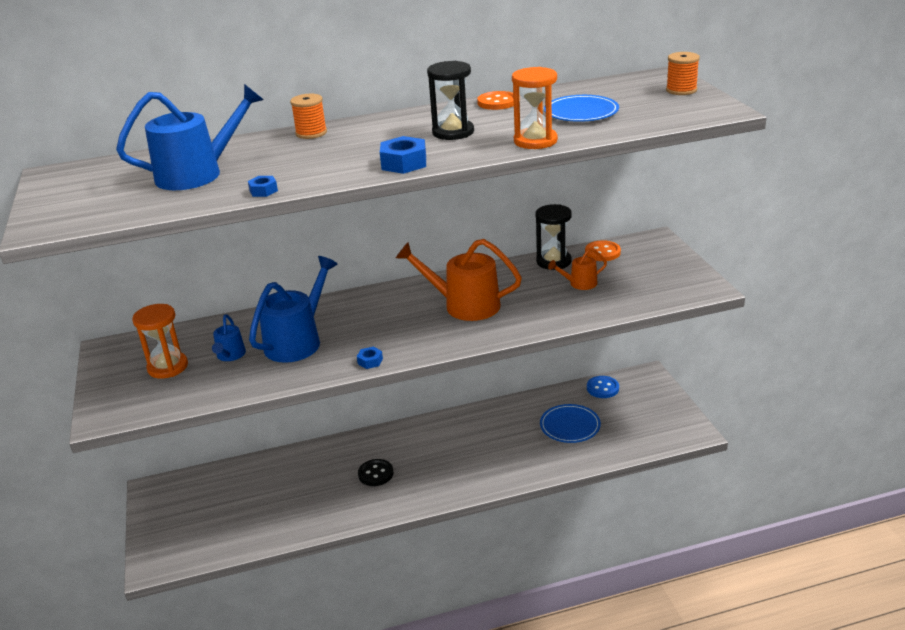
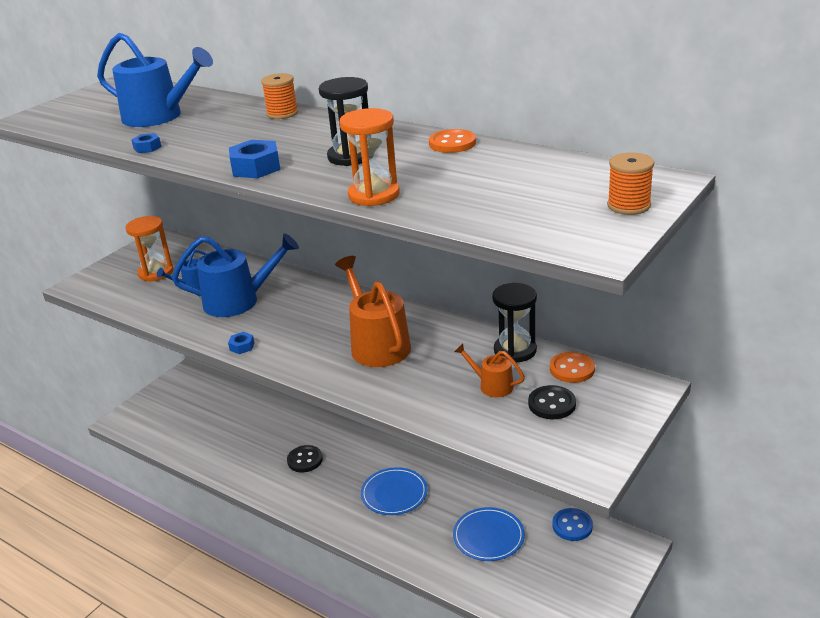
camera: 50 degrees right, 0 degrees up
blue plate [544,95,619,122] -> blue plate moved to [361,467,427,515]
none -> black button [528,385,576,419]

